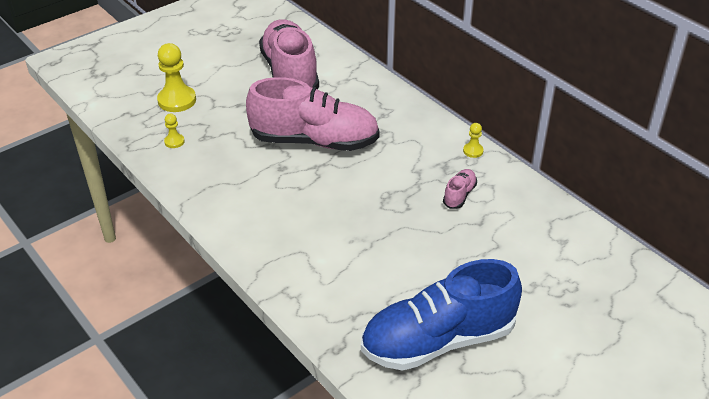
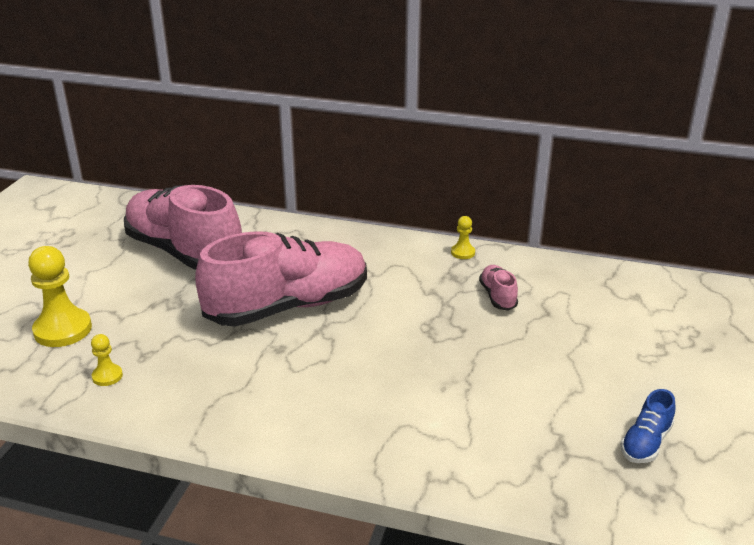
camera: 35 degrees left, 10 degrees down
blue shoe [361,259,522,371] -> blue shoe [620,389,675,463], size x0.41

